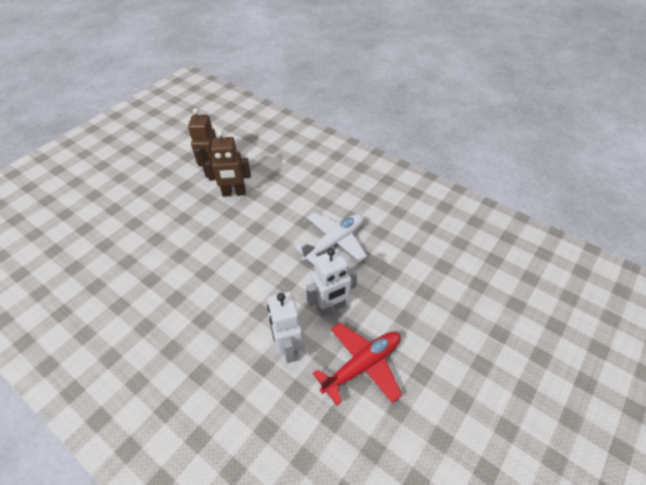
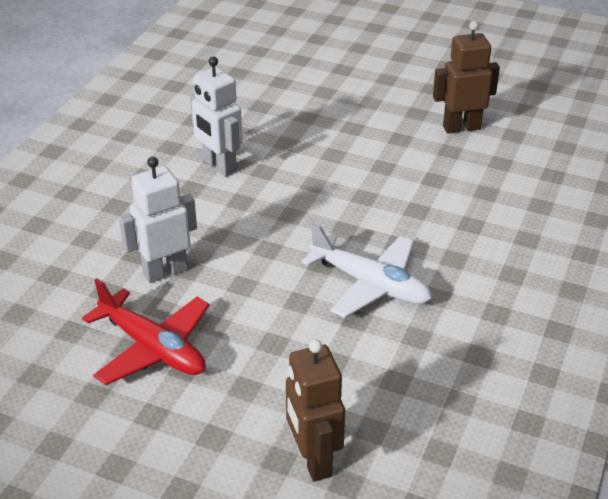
camera: 75 degrees right, 10 degrees down
brown robot [205,130,251,197] -> brown robot moved to [286,340,345,482]
white robot [306,248,358,317] -> white robot moved to [190,57,243,177]

